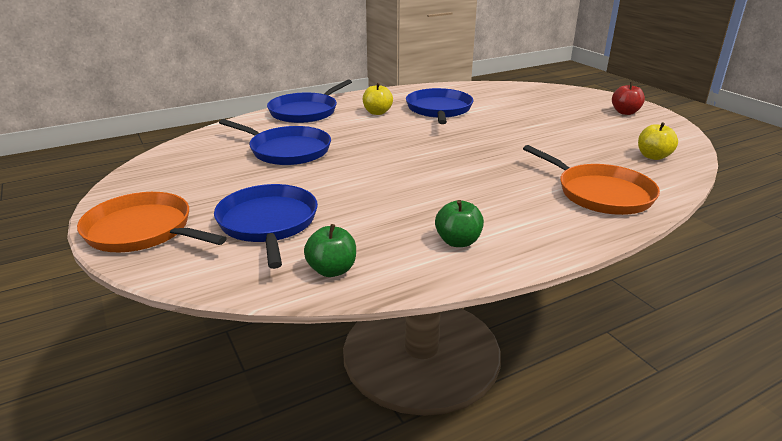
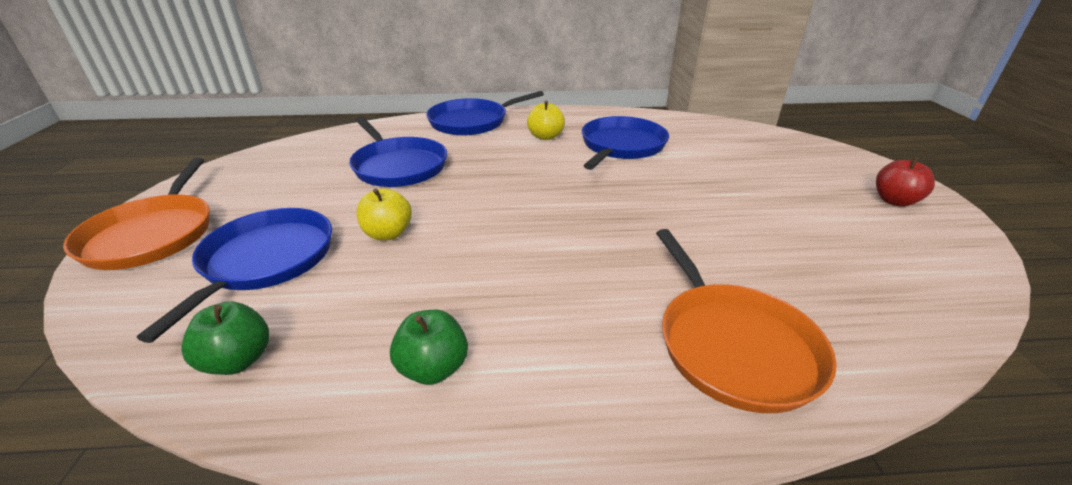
camera: 25 degrees right, 5 degrees up
orange pan [77,192,227,252] -> orange pan turned 150 degrees counterclockwise [63,158,210,270]
yellow apple [638,122,678,160] -> yellow apple moved to [356,188,412,240]

